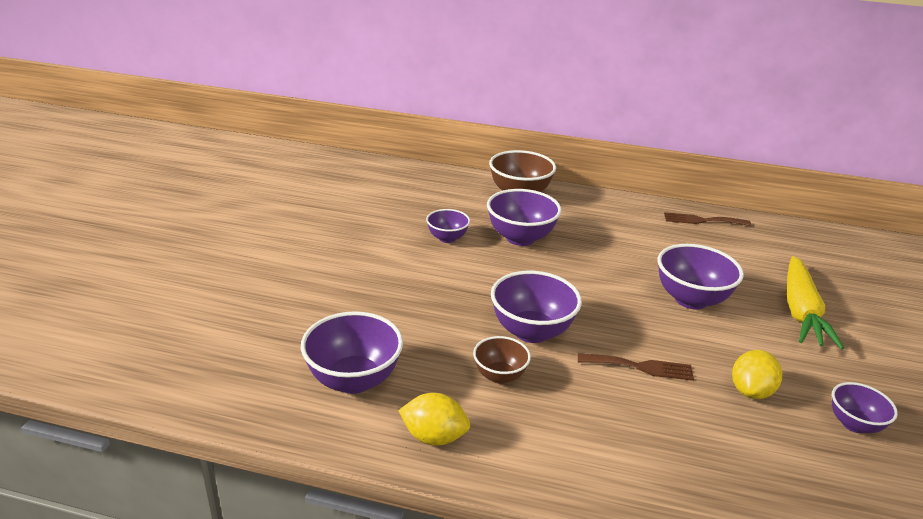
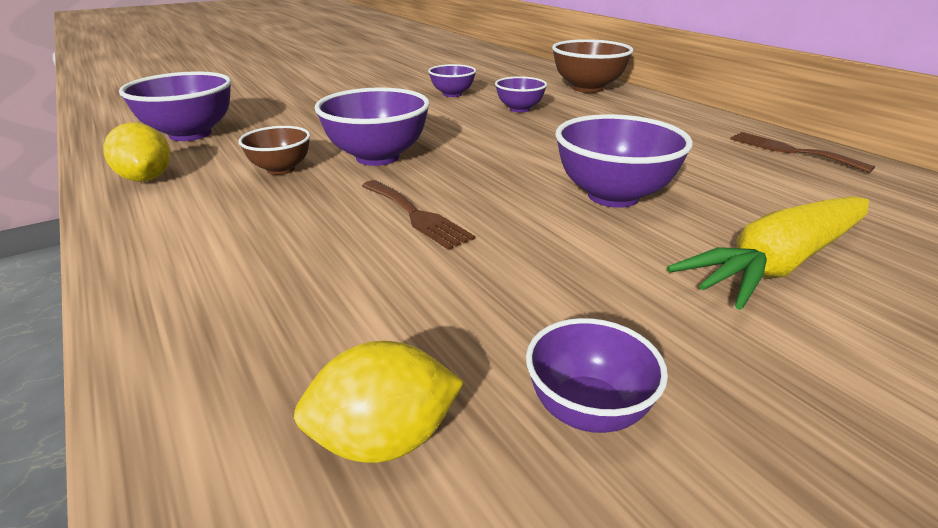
camera: 45 degrees right, 0 degrees up
purple bowl [487,189,561,246] -> purple bowl [495,76,547,112], size x0.59
yellow lemon [732,350,782,399] -> yellow lemon moved to [294,341,464,463]

